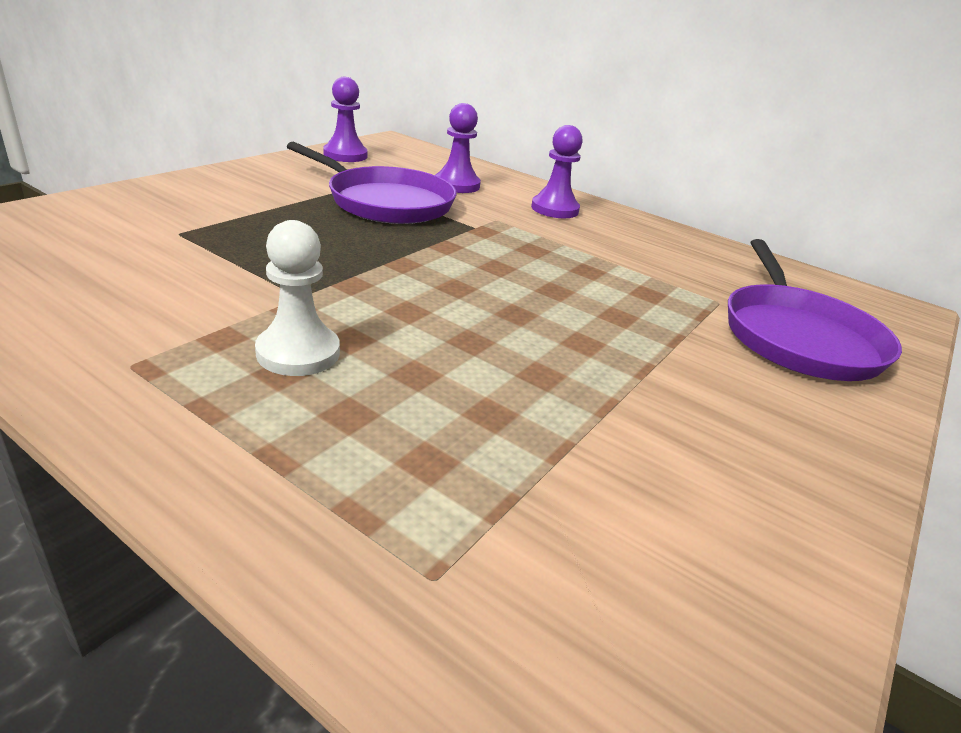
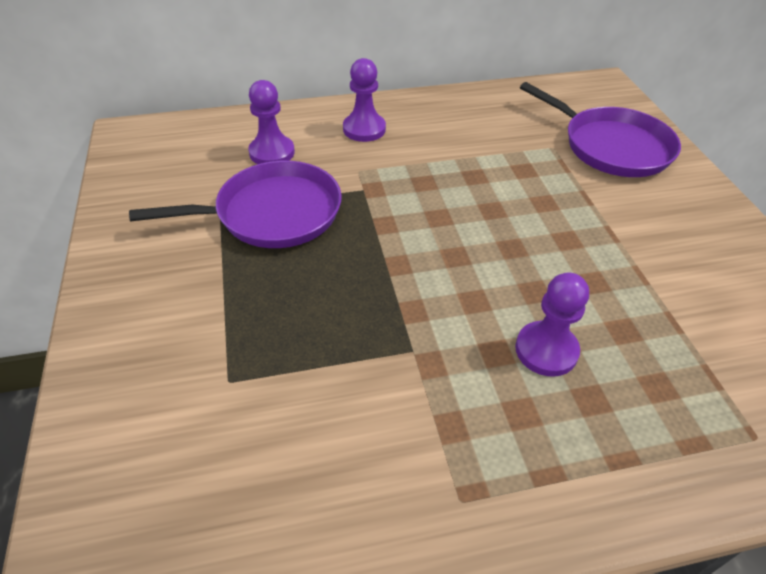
camera: 45 degrees left, 15 degrees up
white pawn [255,220,340,376] -> none
purple pawn [323,77,368,162] -> purple pawn moved to [515,272,589,377]

